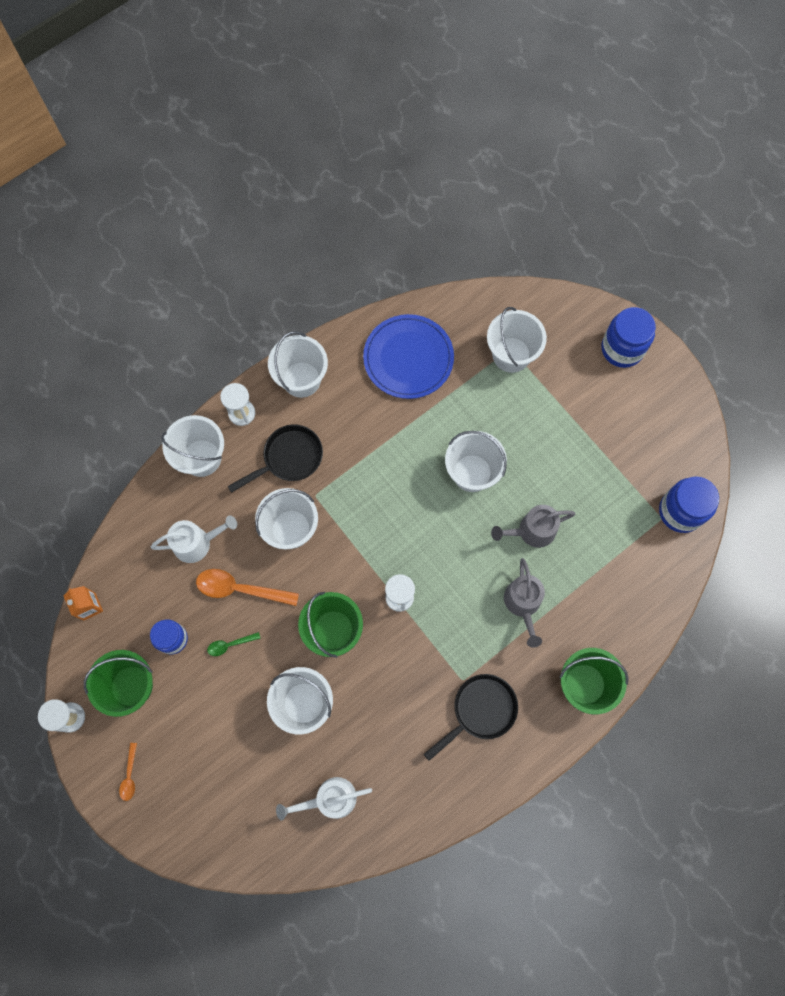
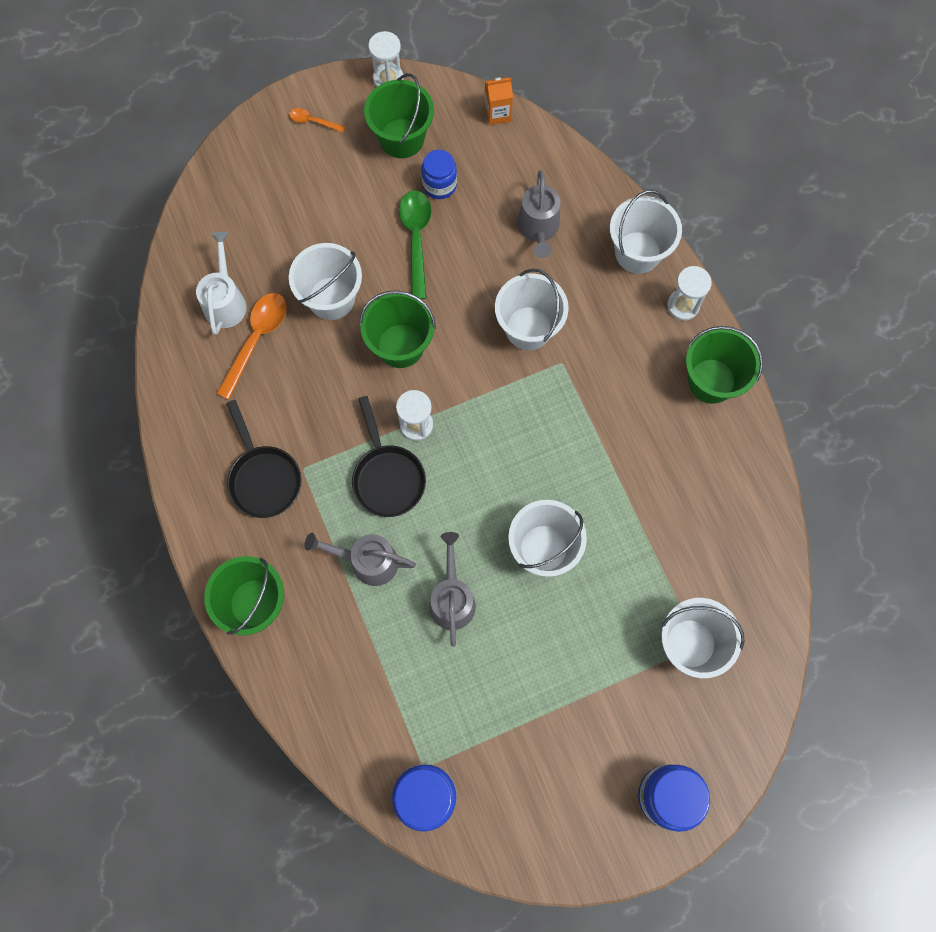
camera: 105 degrees right, 0 degrees up
white watering can [151,515,237,563] -> grey watering can [518,170,561,258]
orange spoon [196,569,299,606] -> orange spoon moved to [216,293,287,400]
green spoon [207,632,261,656] -> green spoon [399,190,431,299], size x1.94
black pan [228,424,323,493] -> black pan moved to [352,396,426,517]
white bucket [268,331,328,398] -> green bucket [686,326,763,404]
blue plate [363,314,454,399] -> none

